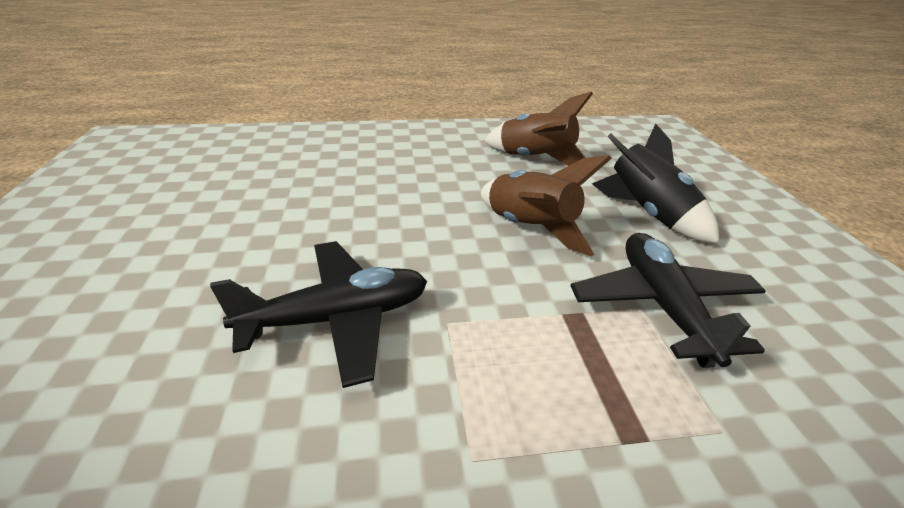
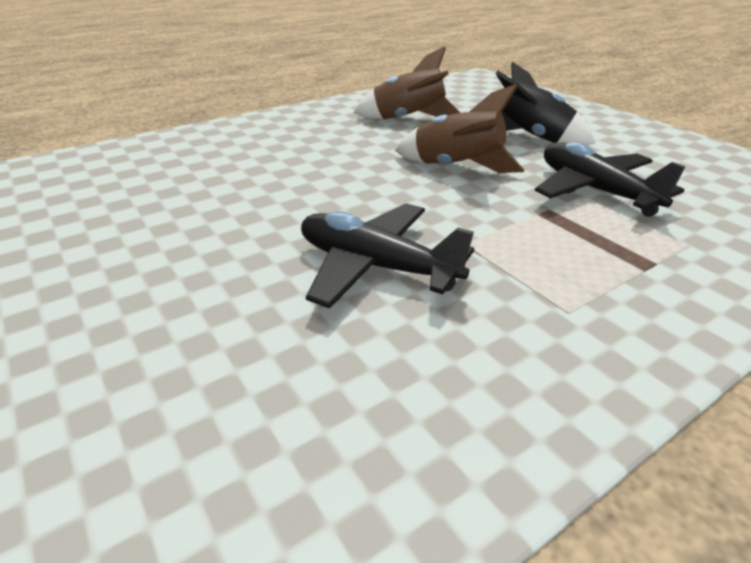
camera: 25 degrees left, 0 degrees up
black plane [210,241,427,388] -> black plane turned 105 degrees counterclockwise [301,203,474,309]

